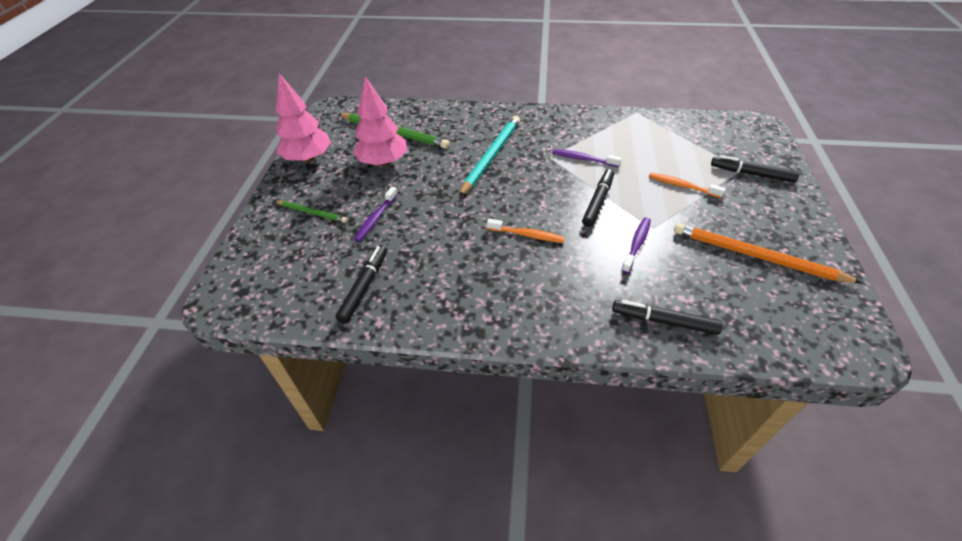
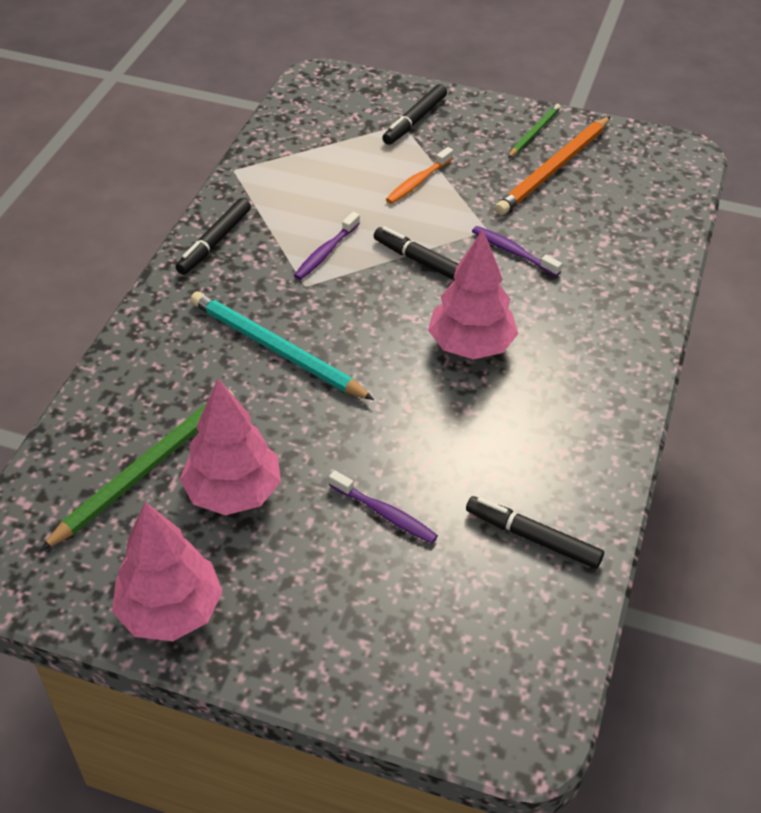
camera: 80 degrees left, 0 degrees up
green pencil [275,201,347,223] -> green pencil moved to [508,104,561,158]
orange toothbrush [487,218,565,243] -> pink tree [428,229,518,360]
black marker [612,300,723,335] -> black marker moved to [176,198,251,275]

